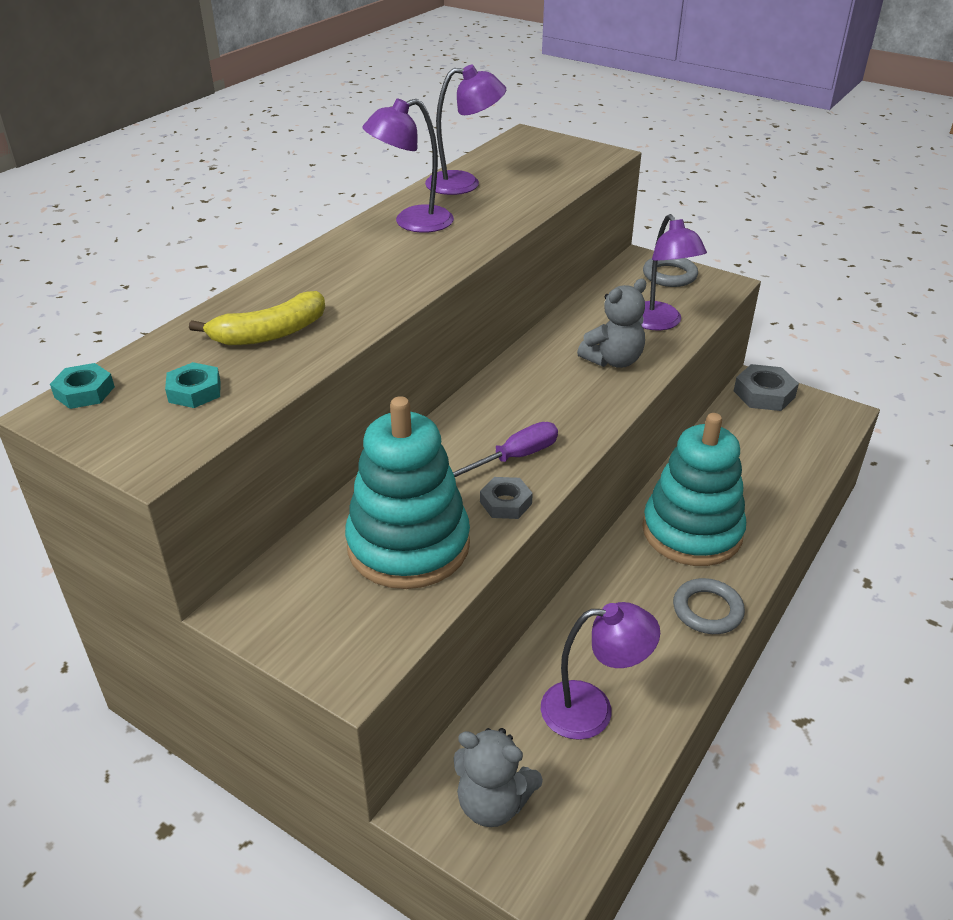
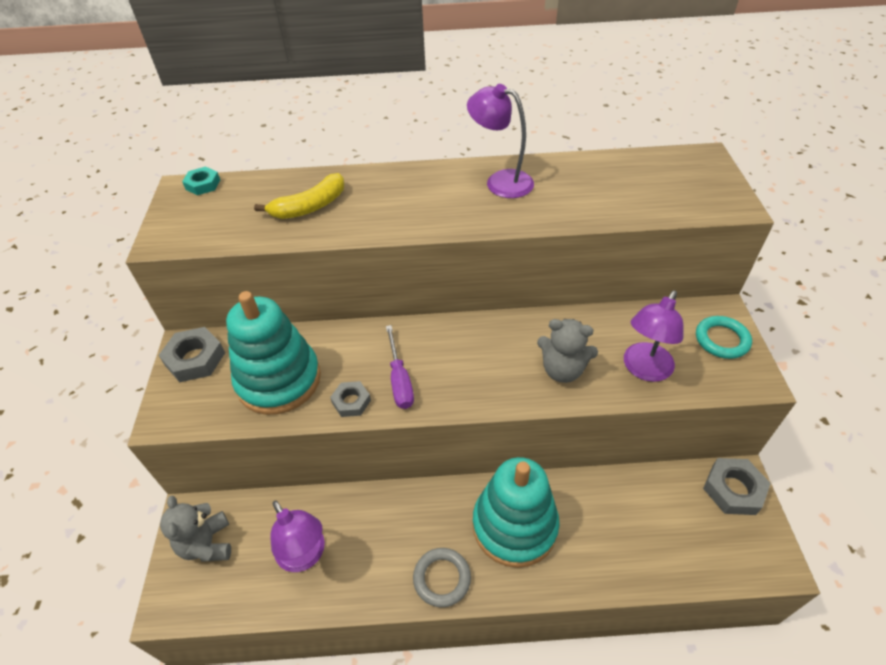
camera: 55 degrees right, 10 degrees up
turquoise nut [165,362,220,408] -> none
yellow banana [189,291,325,345] -> yellow banana turned 60 degrees counterclockwise [254,173,344,219]
purple lamp [425,64,506,195] -> none
purple screwdriver [453,422,558,477] -> purple screwdriver turned 60 degrees clockwise [386,325,414,409]
grey ring [643,258,698,287] -> turquoise ring [696,316,752,359]
none -> grey nut [159,327,225,382]

